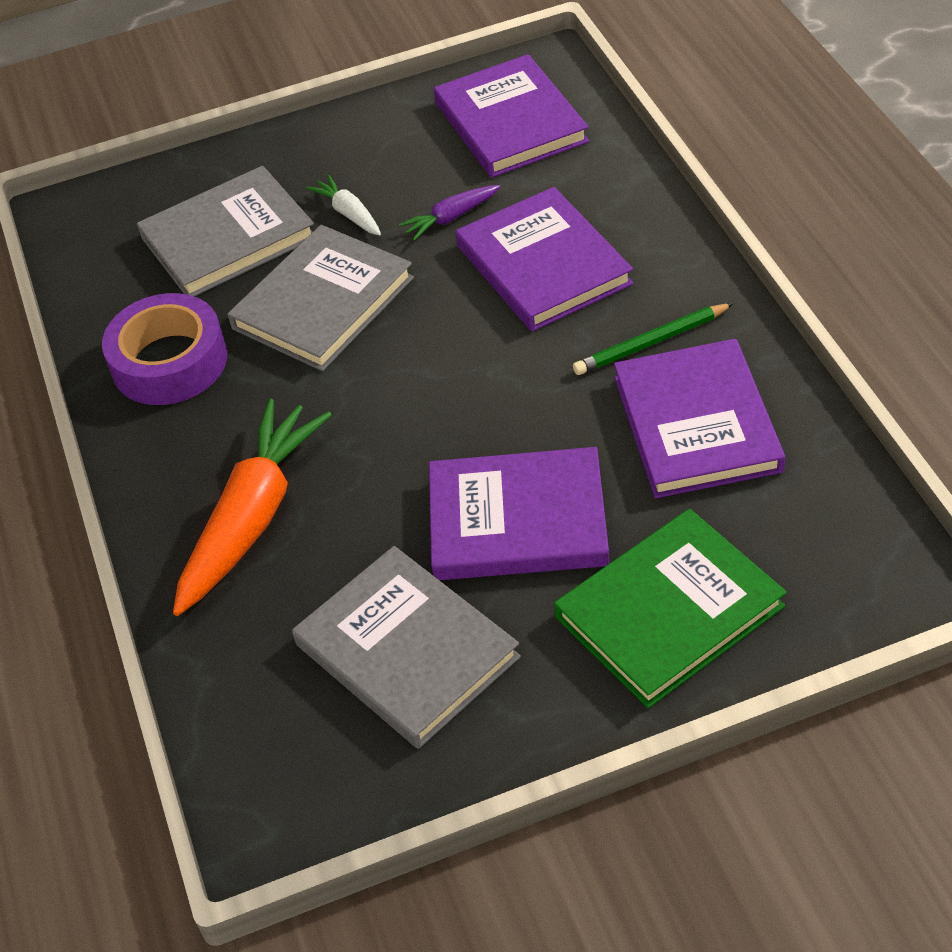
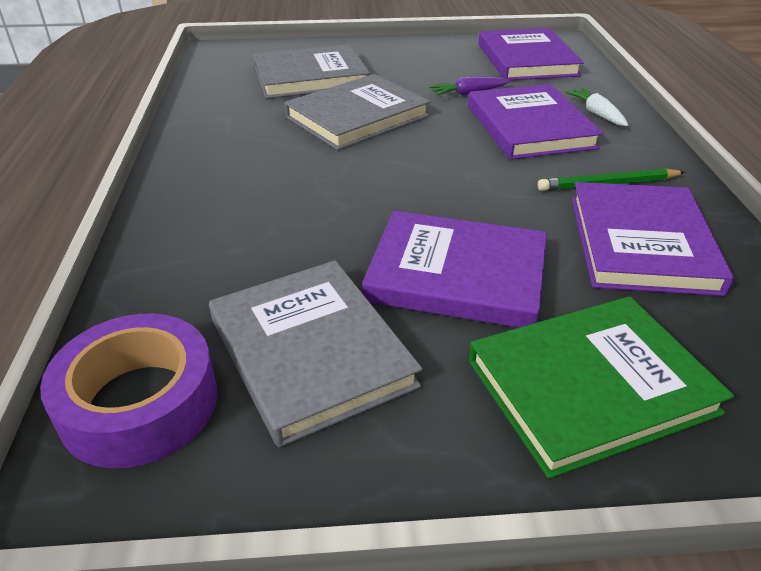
camera: 10 degrees right, 10 degrees down
purple tape [102,293,227,405] -> purple tape moved to [40,314,217,468]
orange carrot [173,399,331,616] -> none
white carrot [306,175,381,235] -> white carrot moved to [565,88,628,126]

